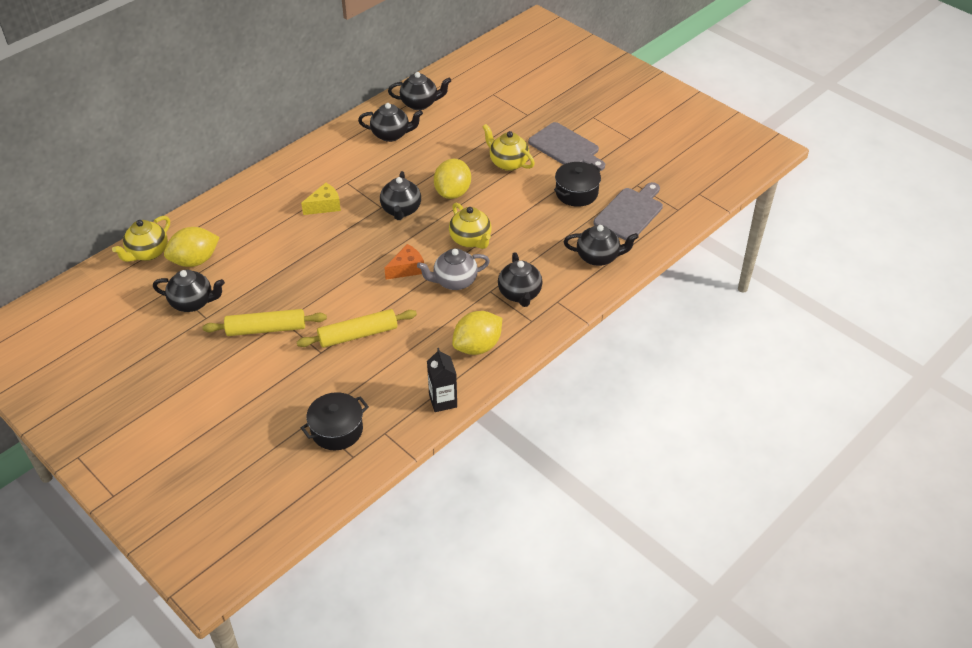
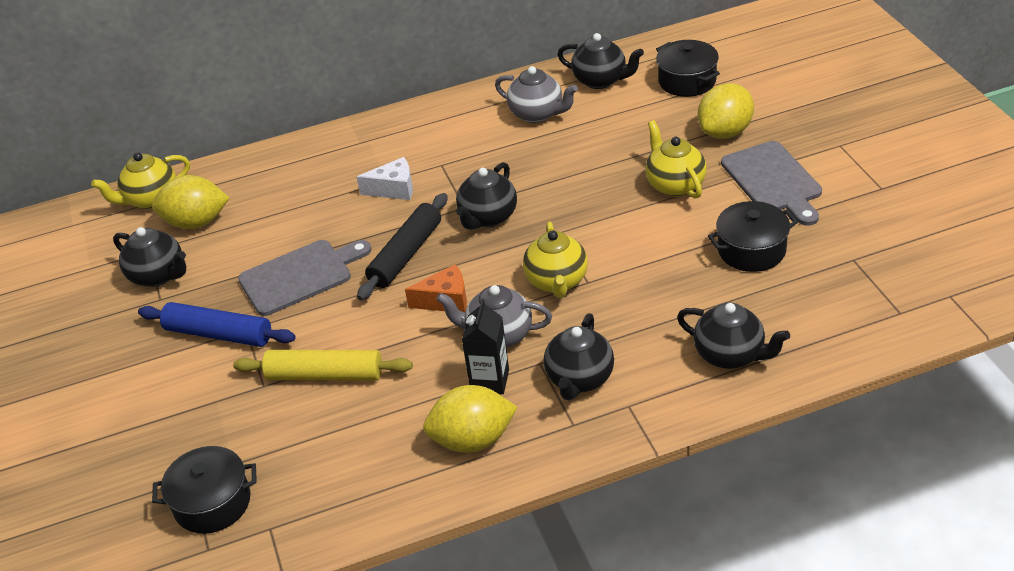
camera: 30 degrees right, 5 degrees down
yellow rolling pin [202,309,327,336] -> blue rolling pin [138,302,296,347]
yellow cheese [301,183,341,215] -> white cheese [357,157,413,200]
black teapot [358,103,423,142] -> grey teapot [495,66,578,123]
black carton [427,348,457,412] -> black carton moved to [462,299,509,394]
yellow lemon [434,159,471,199] -> yellow lemon moved to [698,83,754,139]
grey cutting board [594,182,663,240] -> grey cutting board moved to [238,240,372,316]
none -> black rolling pin [357,193,448,300]
none -> black pot [656,40,720,97]

